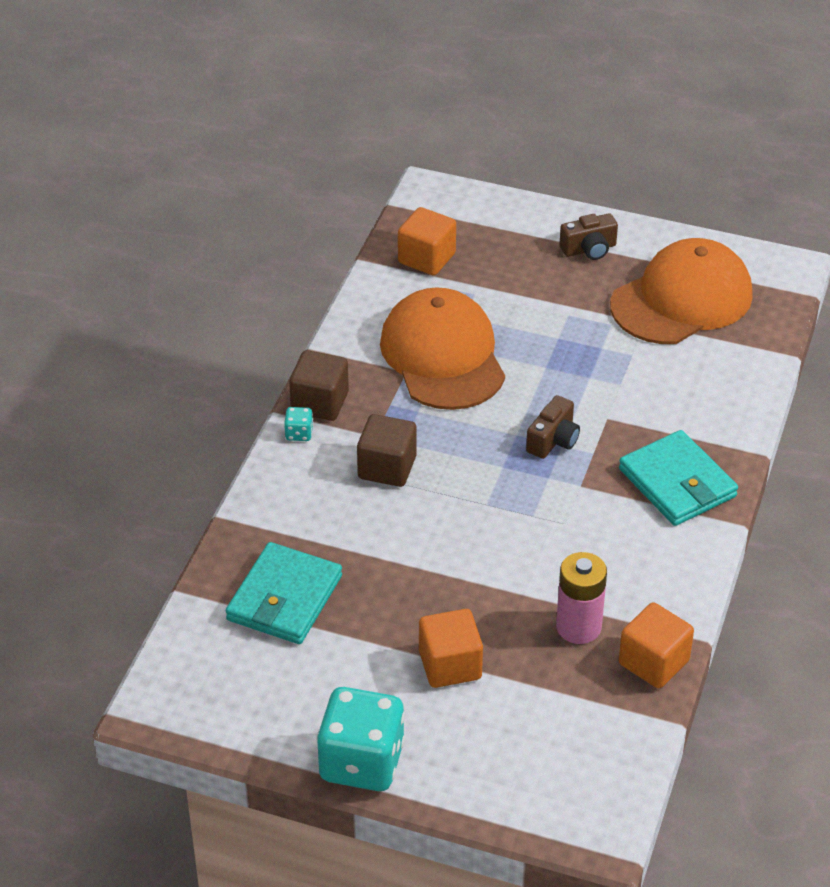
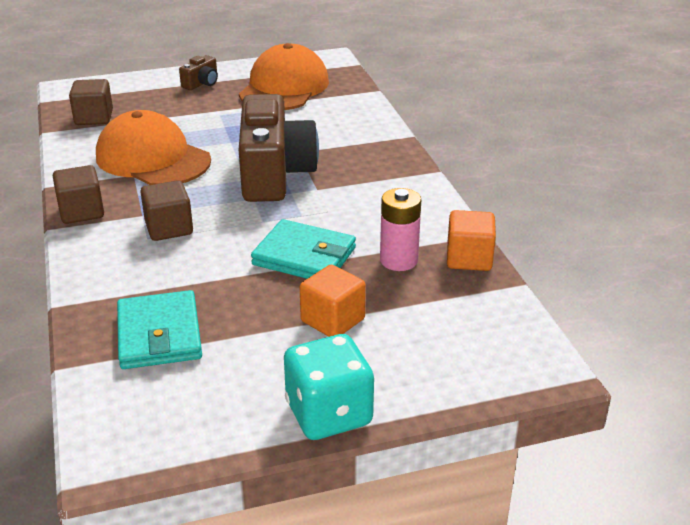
camera: 35 degrees left, 10 degrees down
turquoise dice [284,407,313,441] -> none
orange cube [398,207,456,275] -> brown cube [69,79,113,125]
brown camera [526,395,580,459] -> brown camera [238,94,319,202], size x2.39
turquoise wallet [619,430,738,526] -> turquoise wallet moved to [251,219,356,279]

